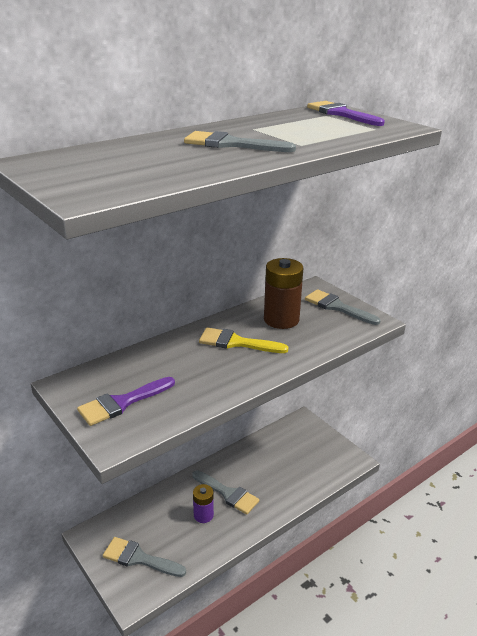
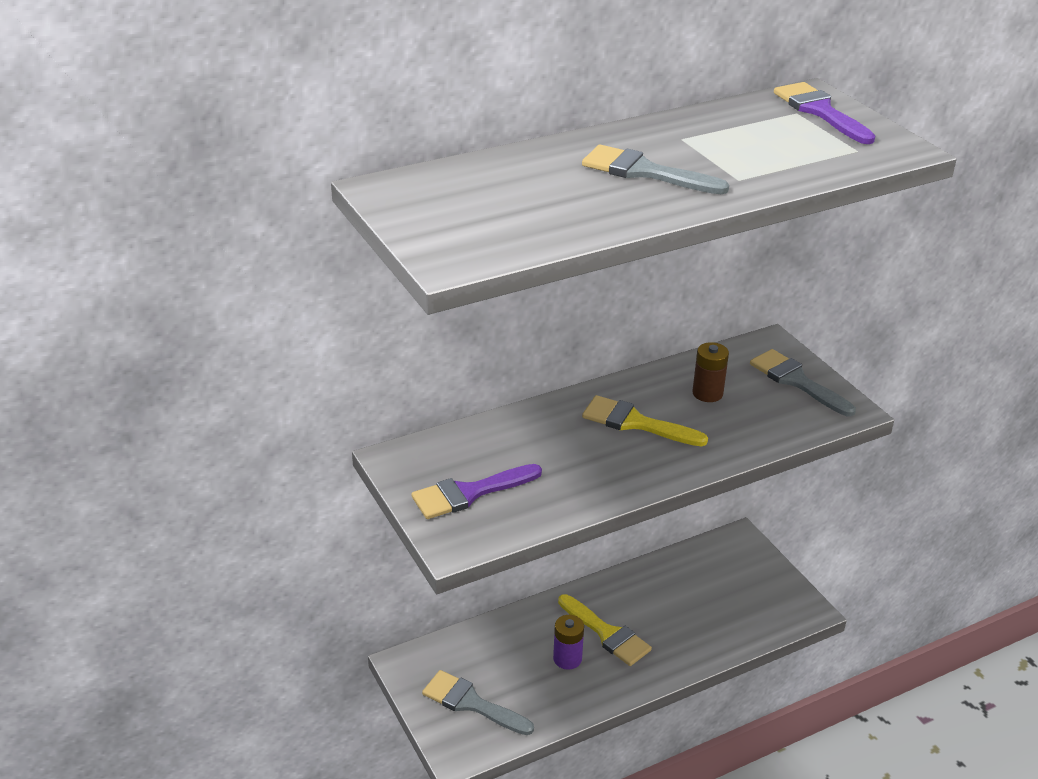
camera: 10 degrees right, 5 degrees up
grey brush [192,470,260,515] -> yellow brush [558,594,652,666]
brown battery [264,258,303,329] -> brown battery [692,342,729,402], size x0.59

